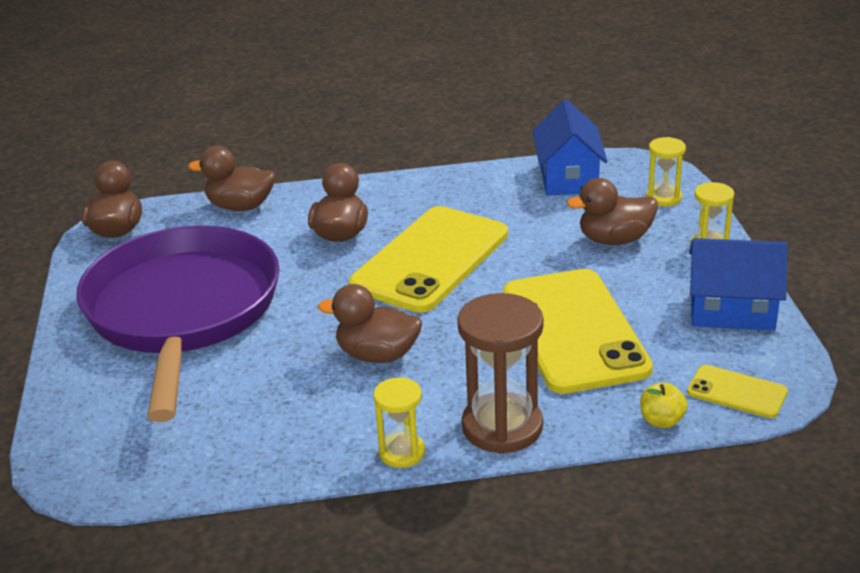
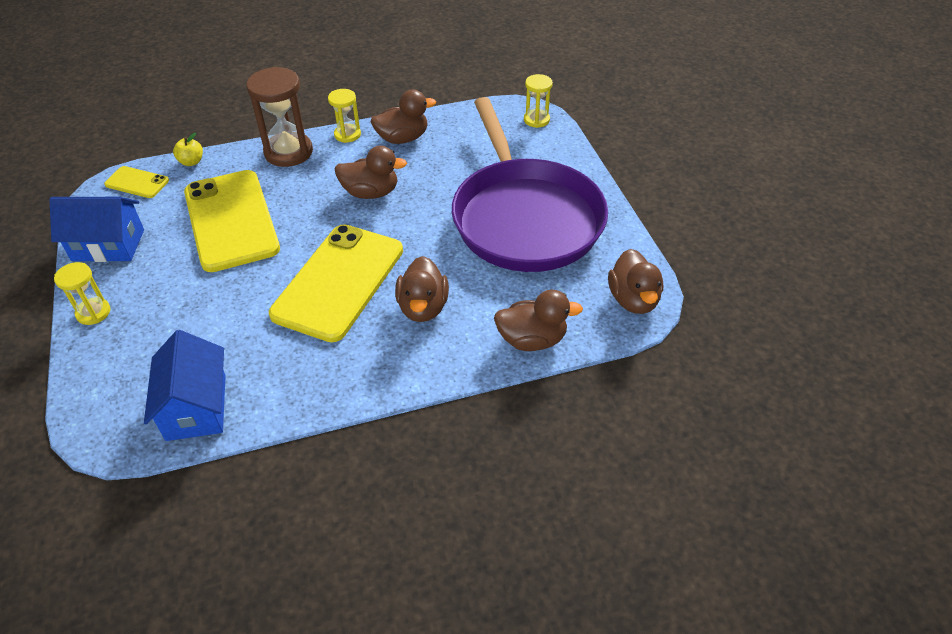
camera: 170 degrees right, 15 degrees up
brown duck [567,178,658,245] -> brown duck moved to [371,89,436,144]
yellow hourglass [646,137,686,207] -> yellow hourglass moved to [524,74,553,128]

